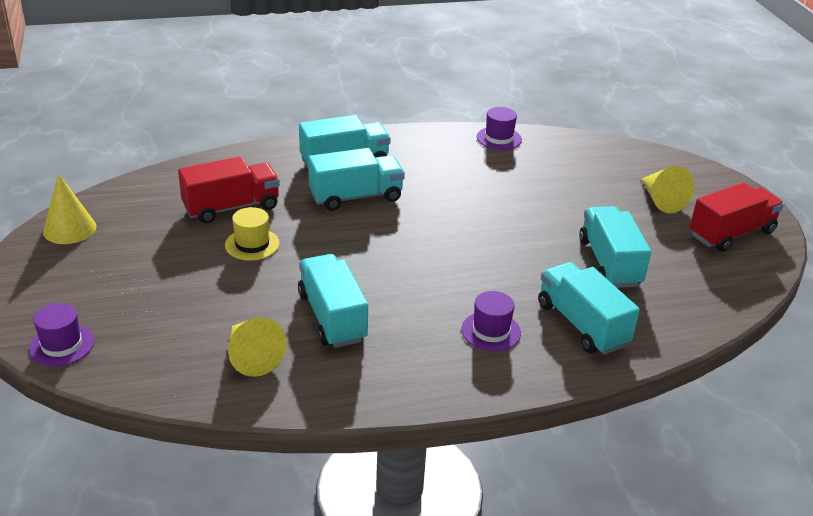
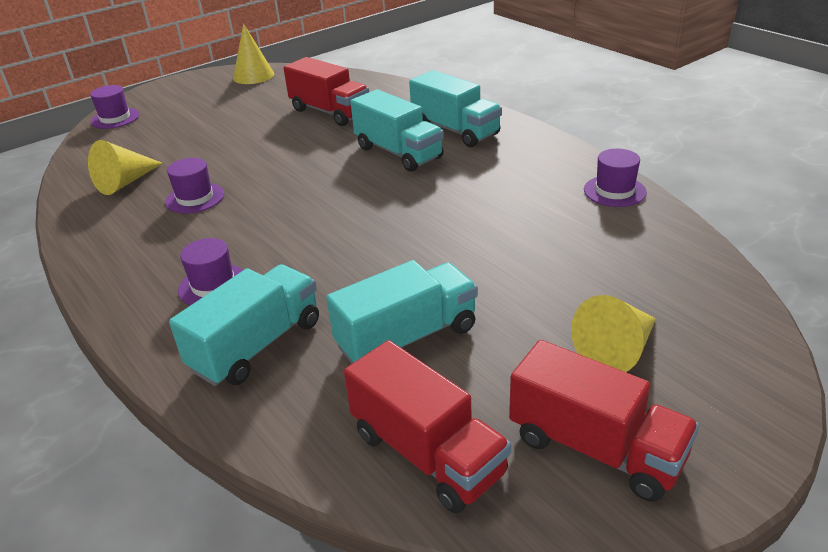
camera: 70 degrees right, 0 degrees up
yellow hat [225,207,280,261] -> none
turquoise truck [298,254,368,348] -> purple hat [165,158,224,214]
none -> red truck [344,340,511,514]

